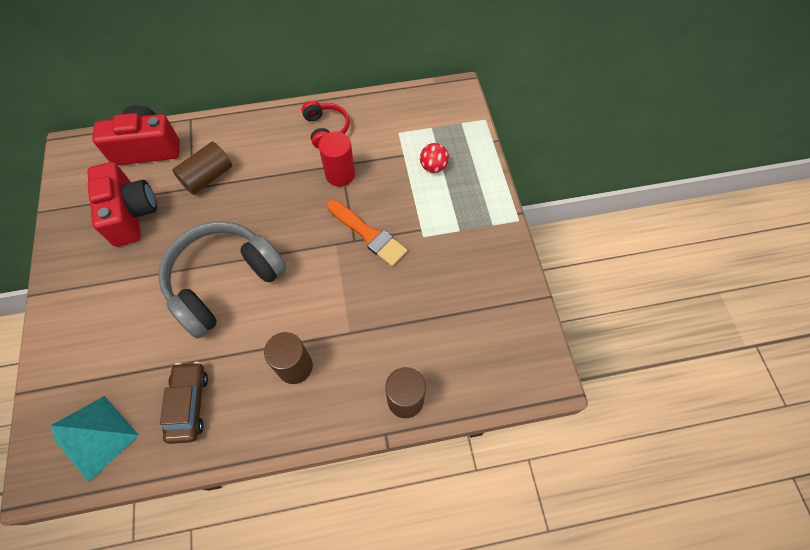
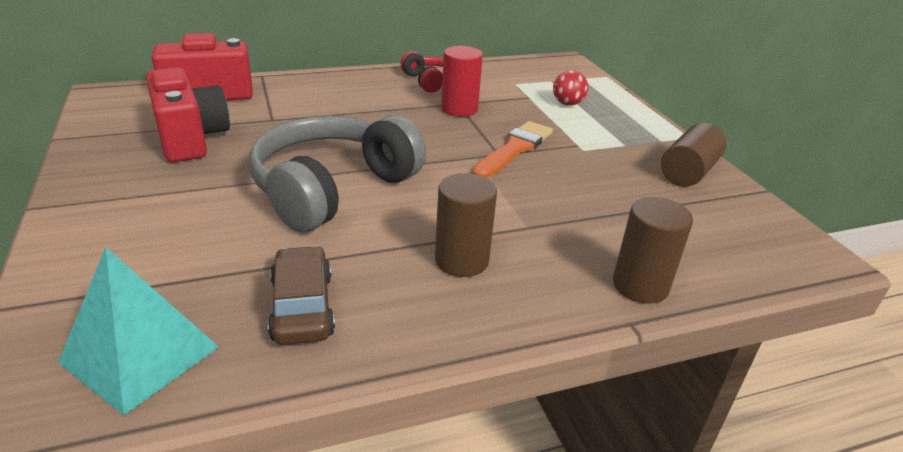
camera: 10 degrees left, 30 degrees down
brown cylinder [172,142,232,195] -> brown cylinder moved to [661,123,727,187]
orange brush [327,199,407,266] -> orange brush turned 90 degrees counterclockwise [472,121,553,178]

